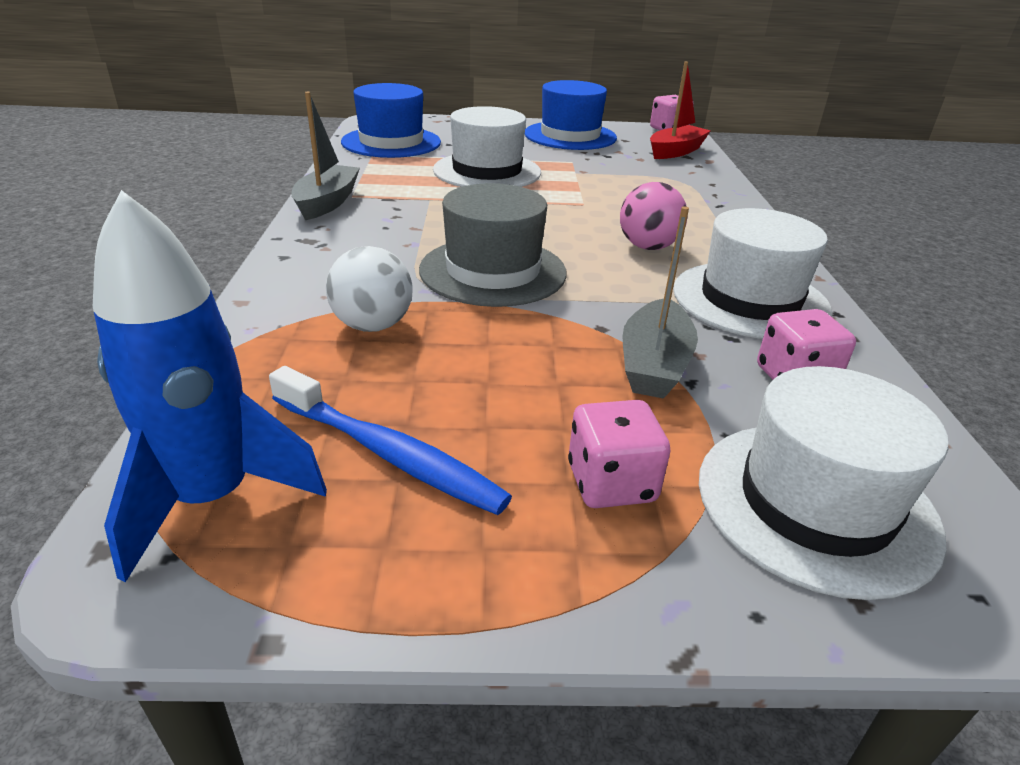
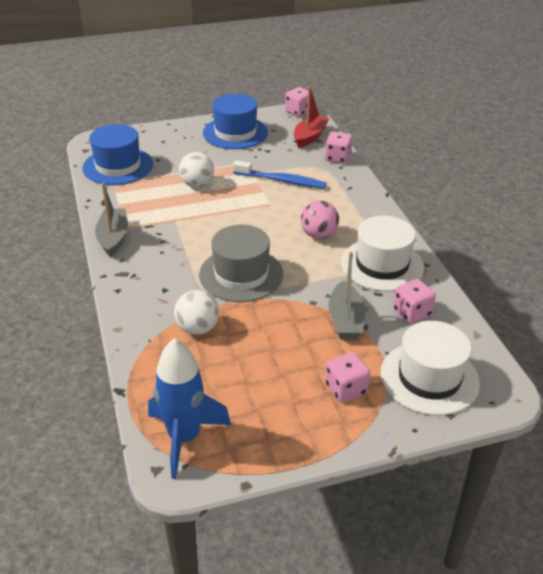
camera: 15 degrees left, 5 degrees up
blue toothbrush [269,366,512,515] -> blue toothbrush moved to [233,160,327,189]
white hat [433,106,541,187] -> white ball [179,152,214,188]
none -> pink dice [325,132,352,163]

